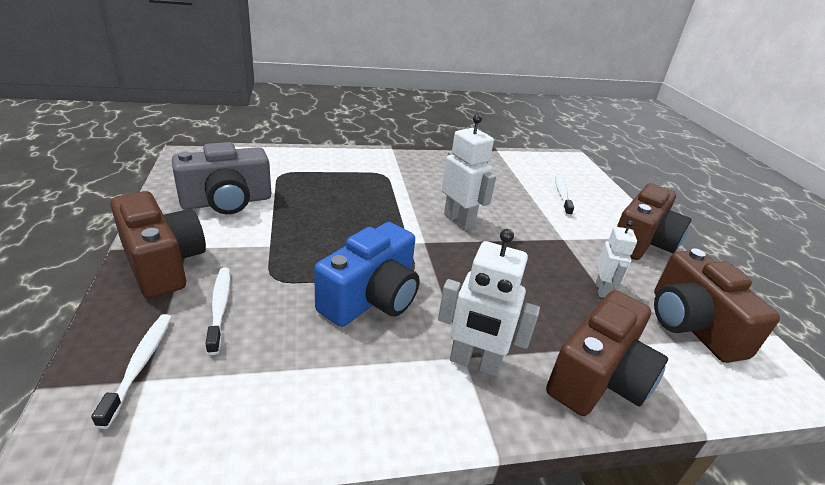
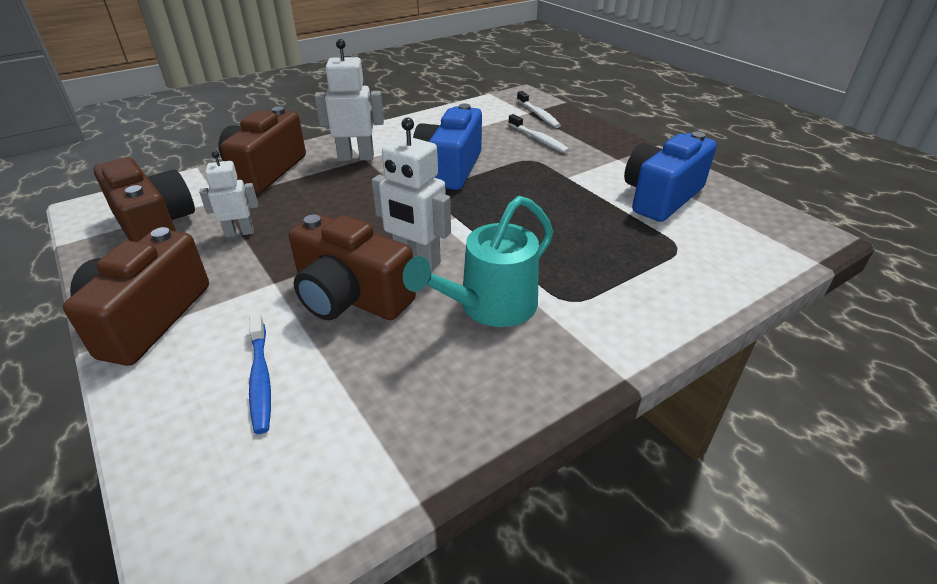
camera: 160 degrees right, 5 degrees up
brown camera [110,191,206,298] -> brown camera moved to [289,214,416,320]
grey camera [172,142,271,214] -> blue camera [624,132,717,222]
white toothbrush [555,175,574,216] -> blue toothbrush [249,314,271,434]
white robot [596,220,637,298] -> white robot turned 90 degrees clockwise [199,151,258,237]
none -> turquoise watering can [403,196,553,327]

